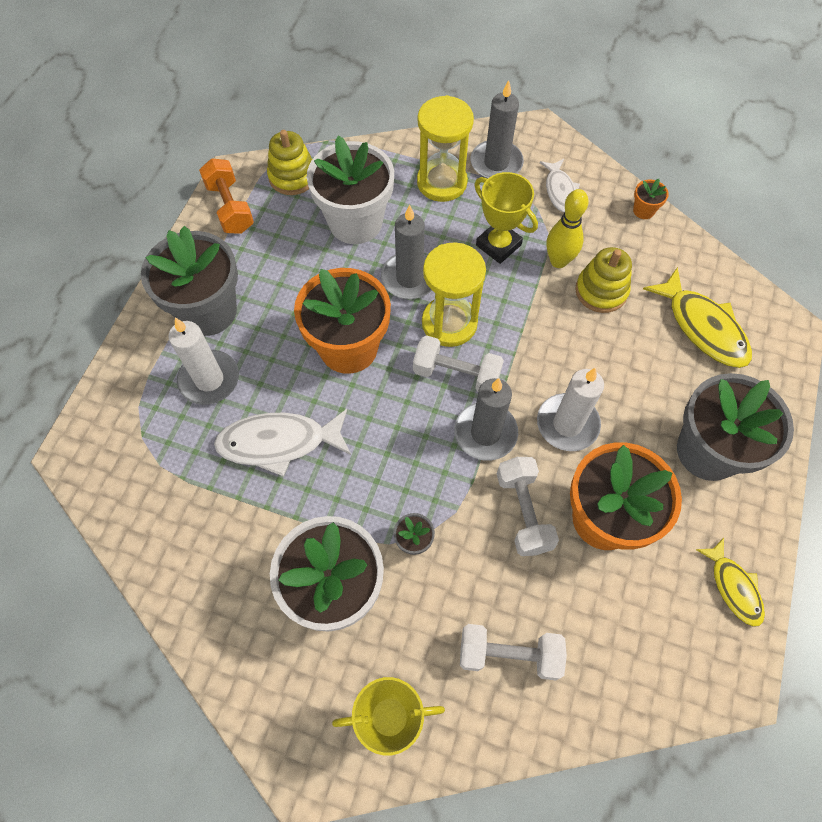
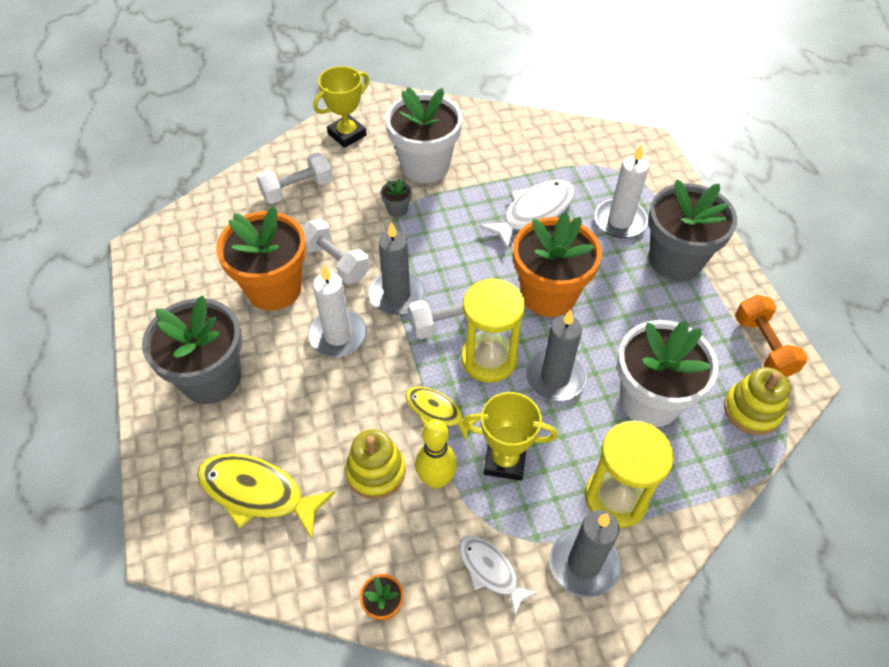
camera: 145 degrees right, 10 degrees down
orange dumbbell [199,158,254,234] -> orange dumbbell turned 45 degrees clockwise [735,295,808,377]
yellow fish [696,538,765,627] -> yellow fish moved to [405,387,480,441]

